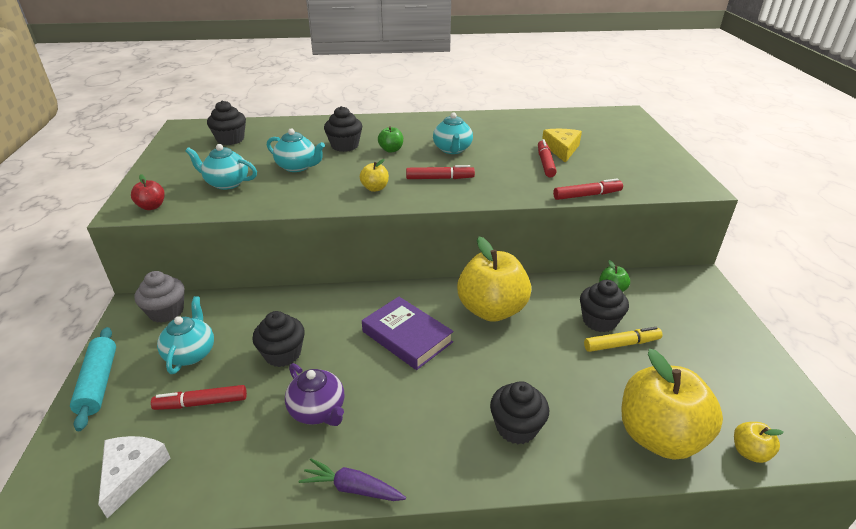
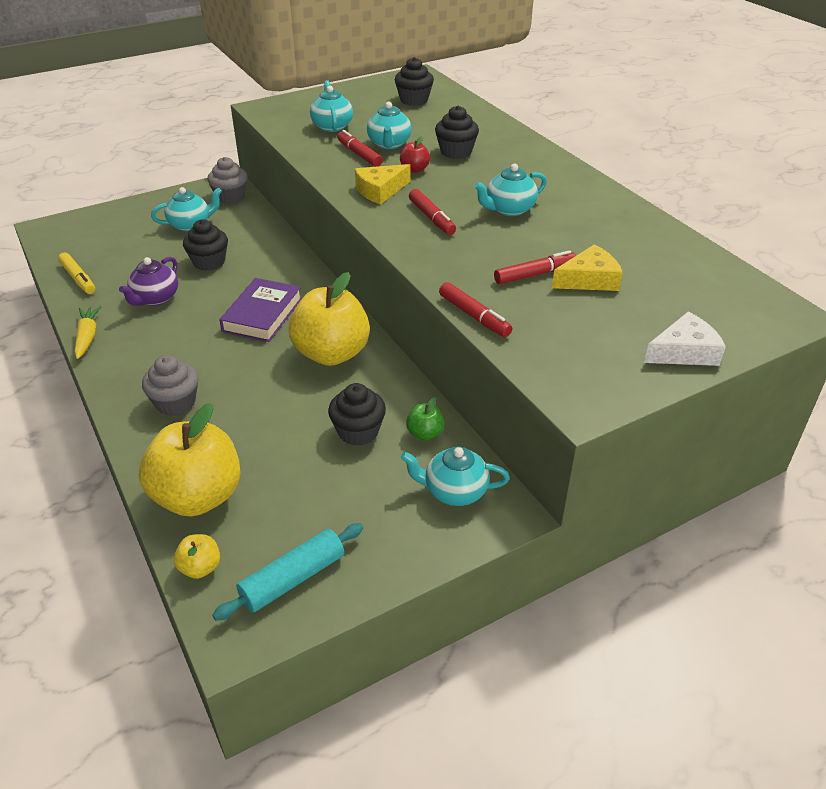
camera: 65 degrees right, 5 degrees up
turquoise rolling pin [70,327,116,431] -> turquoise rolling pin moved to [212,523,363,621]
white cheese [98,436,170,519] -> white cheese moved to [644,312,726,366]
red apple [131,174,165,210] -> red apple moved to [400,136,430,173]
red marker [151,385,247,410] -> red marker moved to [337,130,383,167]
purple carrot [299,458,406,501] -> yellow carrot [75,306,102,359]
yellow apple [360,159,389,192] -> yellow cheese [355,164,411,204]
green apple [378,126,403,153] -> none
black cupcake [490,381,549,444] -> grey cupcake [142,355,198,416]
yellow marker [584,327,662,352] -> yellow marker moved to [58,252,95,294]
none -> turquoise teapot [401,447,510,506]

